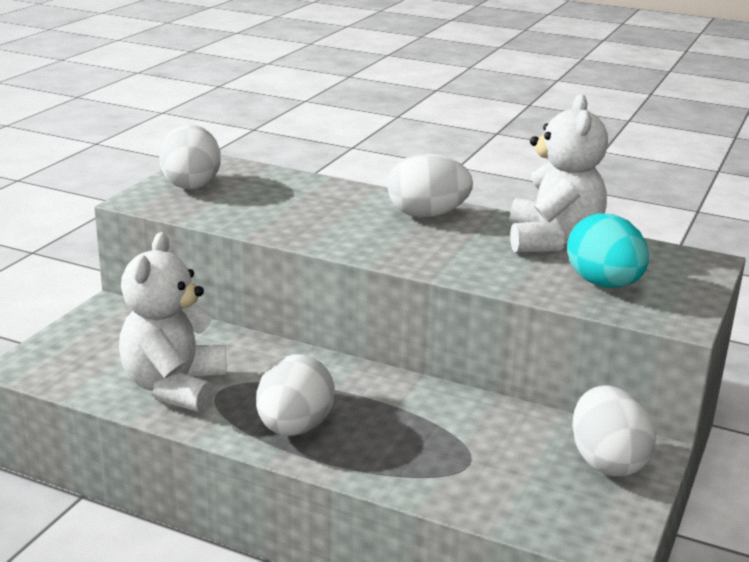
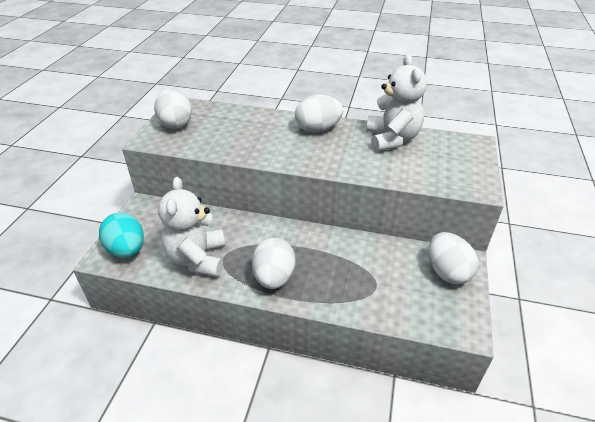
camera: 10 degrees left, 15 degrees up
turquoise egg [567,213,649,287] -> turquoise egg moved to [99,213,144,258]

